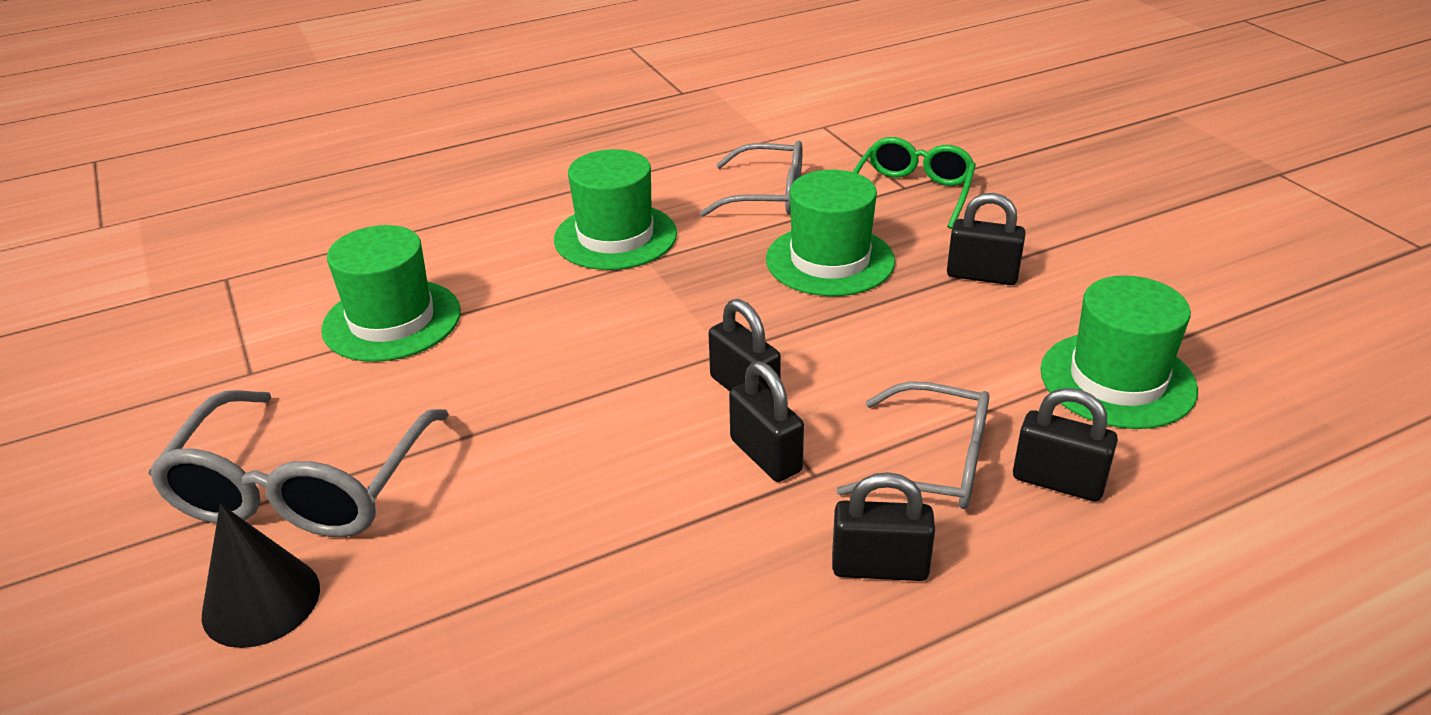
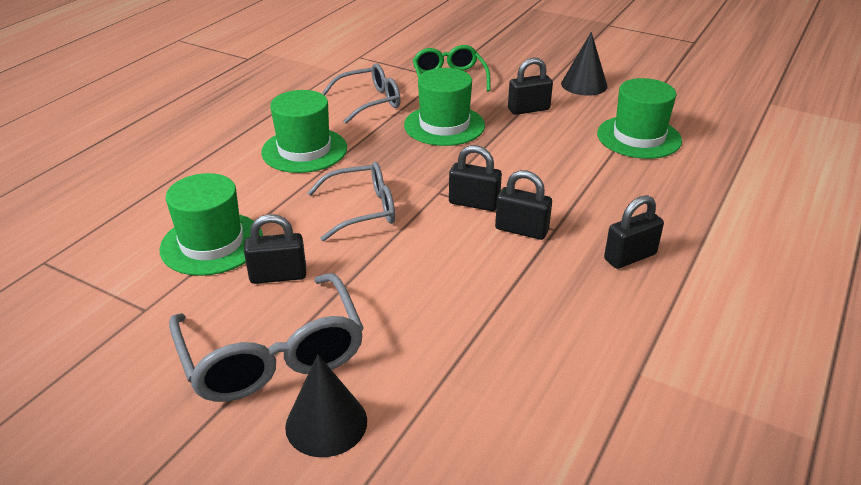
camera: 35 degrees left, 0 degrees up
grey glasses [836,381,989,509] -> grey glasses moved to [307,162,395,241]
black padlock [1013,388,1118,502] -> black padlock moved to [244,214,306,284]
none -> black cone [561,32,608,96]

